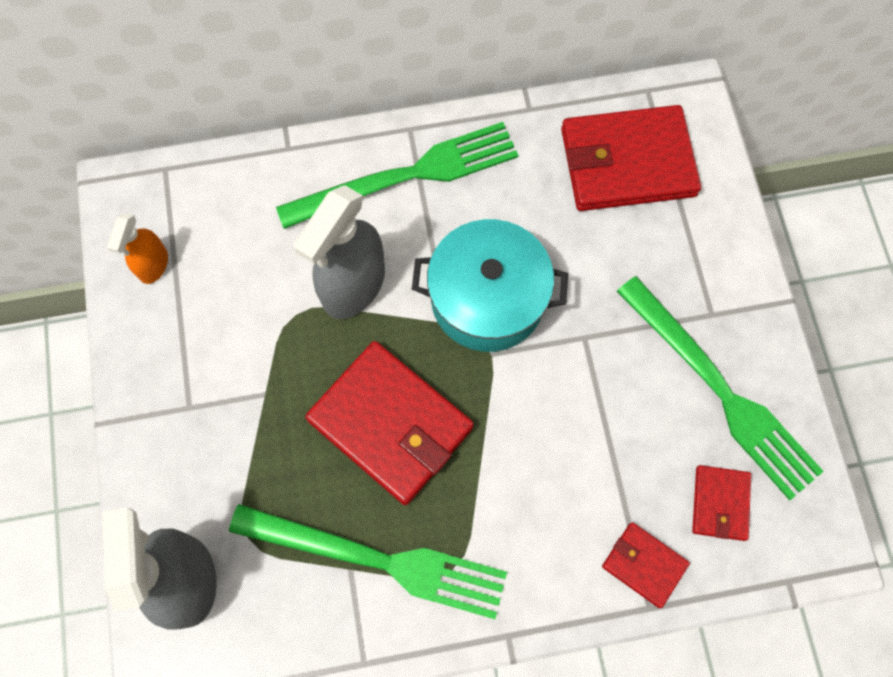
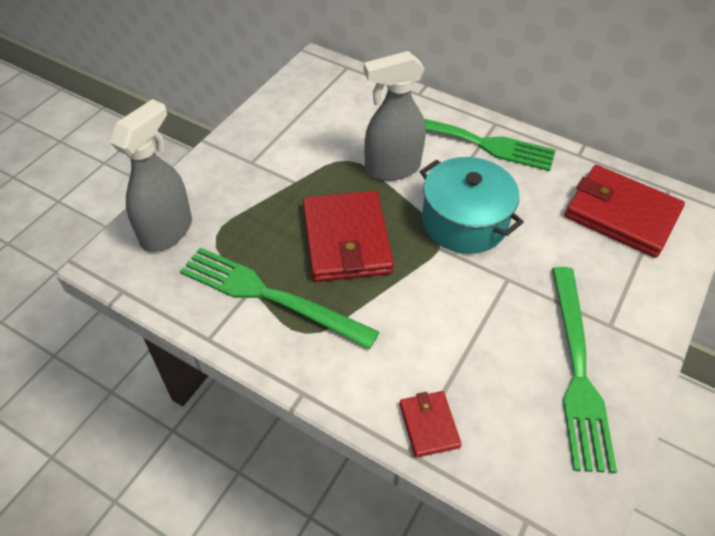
camera: 40 degrees right, 20 degrees down
orange spray bottle [107,213,168,284] -> none
green fork [229,504,507,619] -> green fork turned 150 degrees clockwise [180,247,379,349]
red wallet [692,465,751,541] -> none

